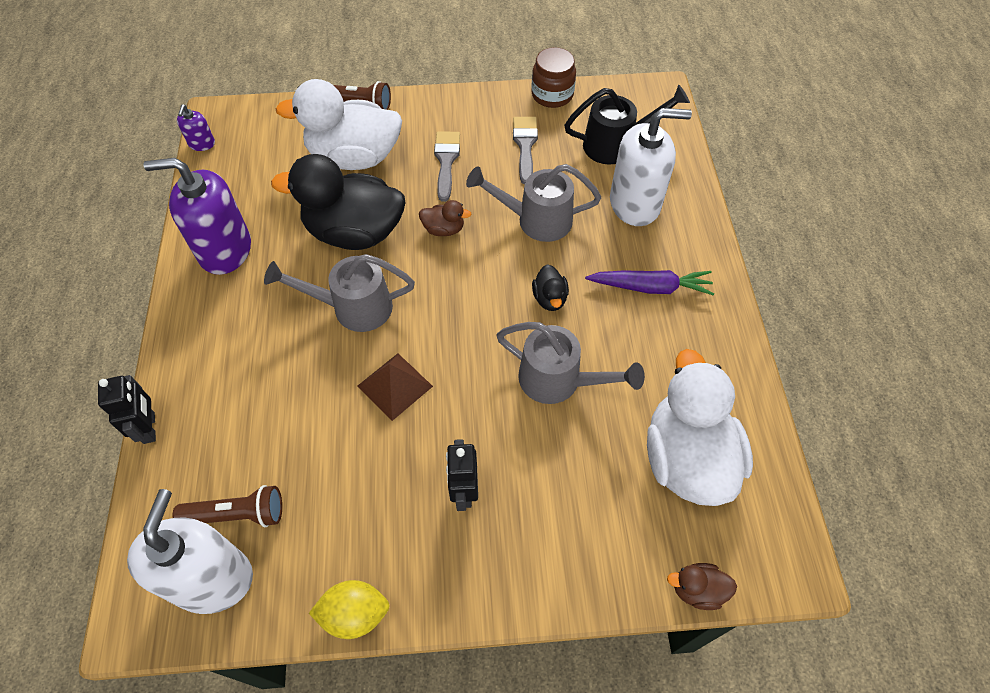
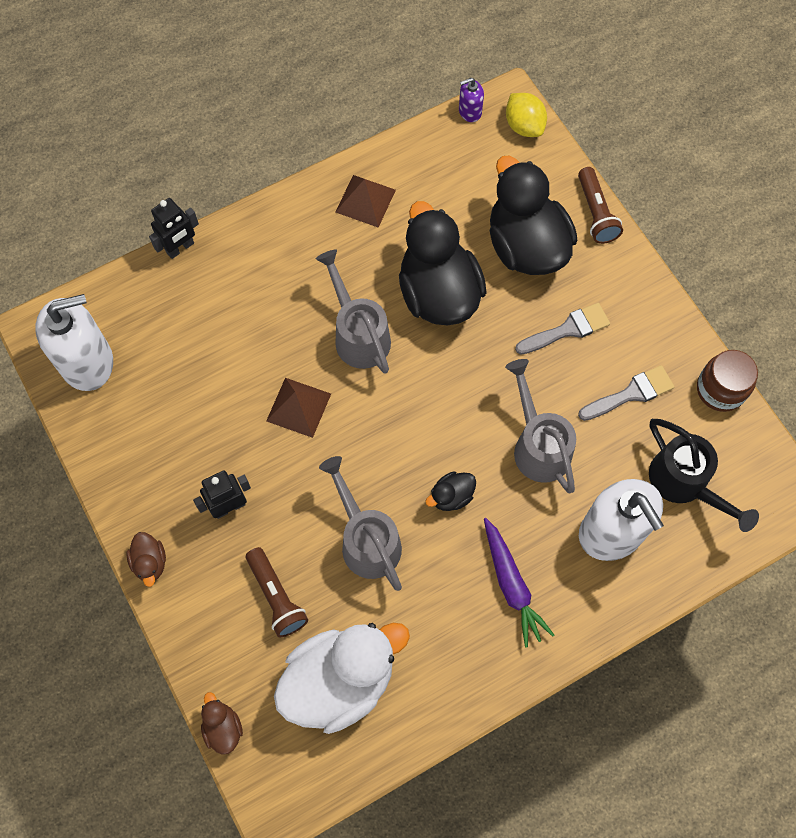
camera: 65 degrees right, 10 degrees up
purple soap dispenser [144,158,251,275] -> brown pyramid [336,175,396,228]
brown flashlight [172,485,282,527] -> brown flashlight moved to [246,547,308,638]
white duck [276,79,402,170] -> black duck [490,156,577,275]
yellow lemon [309,580,390,639] -> yellow lemon moved to [506,93,547,137]
brown duck [419,200,472,236] -> brown duck moved to [126,532,166,587]
grey watering can [496,322,645,404] -> grey watering can turned 150 degrees clockwise [319,456,402,591]

